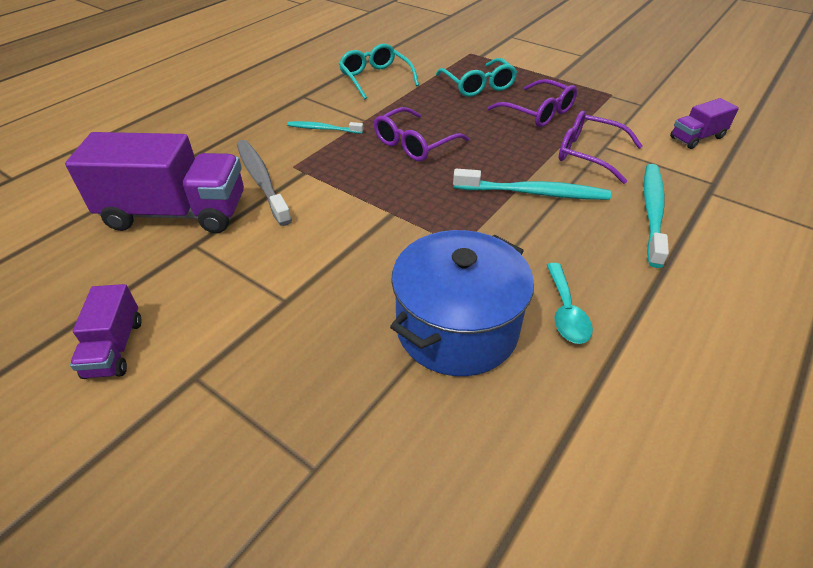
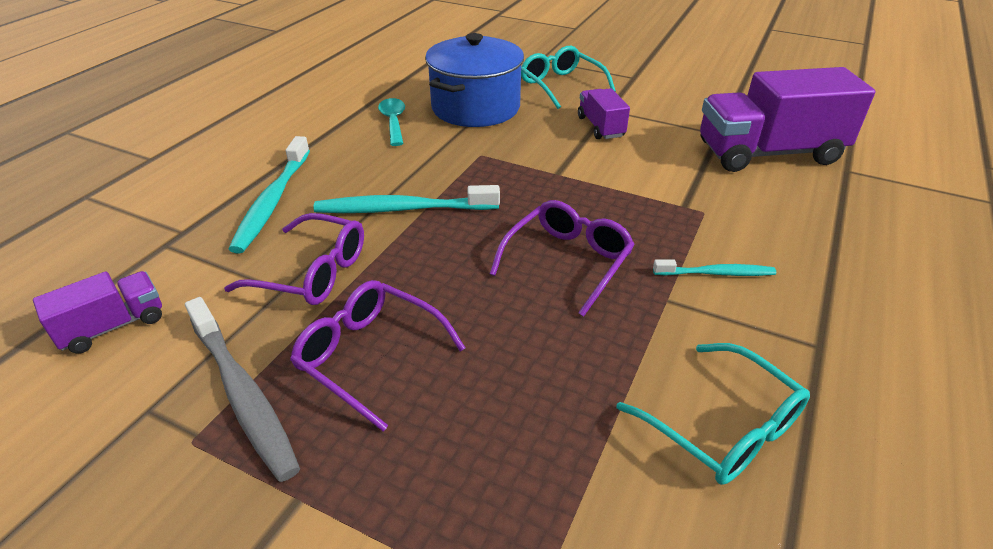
camera: 170 degrees right, 5 degrees down
purple truck [70,284,142,379] -> purple truck moved to [578,88,630,139]
grey toothbrush [237,140,292,226] -> grey toothbrush moved to [185,297,300,482]
turquoise glasses [436,58,517,97] -> turquoise glasses moved to [521,46,616,109]

